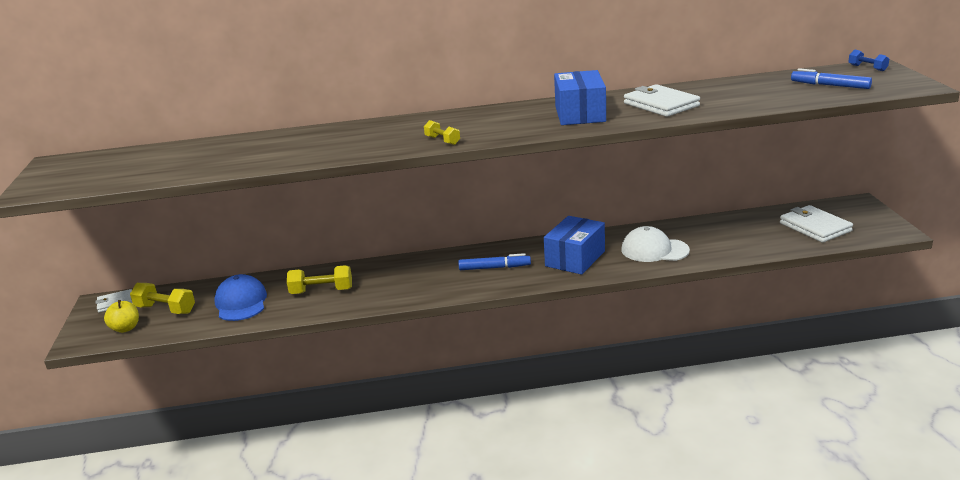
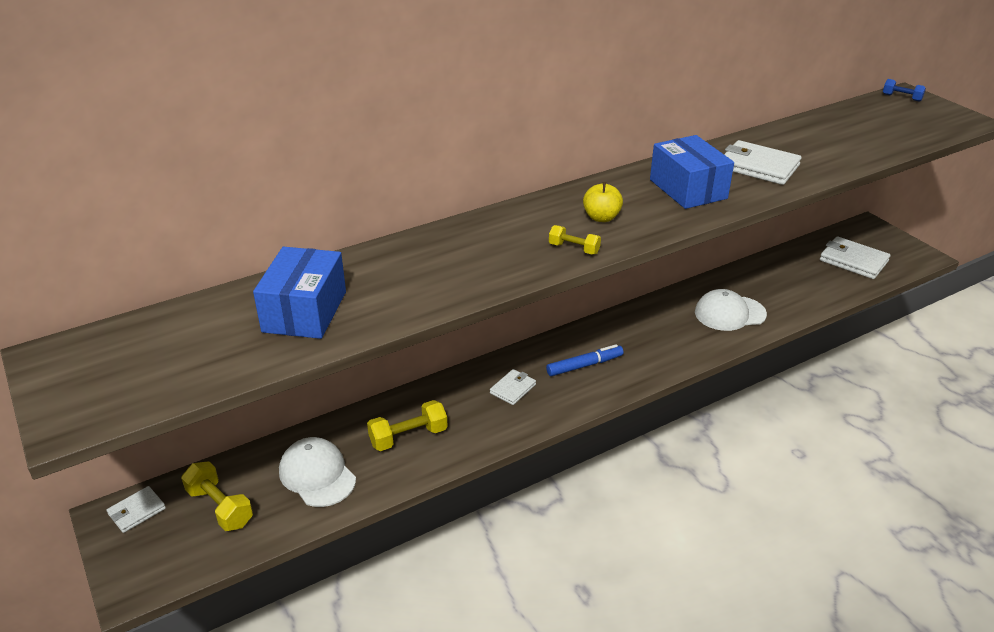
camera: 25 degrees left, 10 degrees up
yellow apple [104,300,139,333] -> yellow apple moved to [583,182,623,222]
yellow dumbbell [130,283,195,314] -> yellow dumbbell turned 45 degrees clockwise [181,461,253,531]
blue cap [214,274,267,321] -> white cap [279,437,356,507]
blue box [544,216,605,275] -> blue box moved to [253,247,346,339]
blue marker [791,68,872,89] -> none
none -> white wallet [490,369,536,405]

